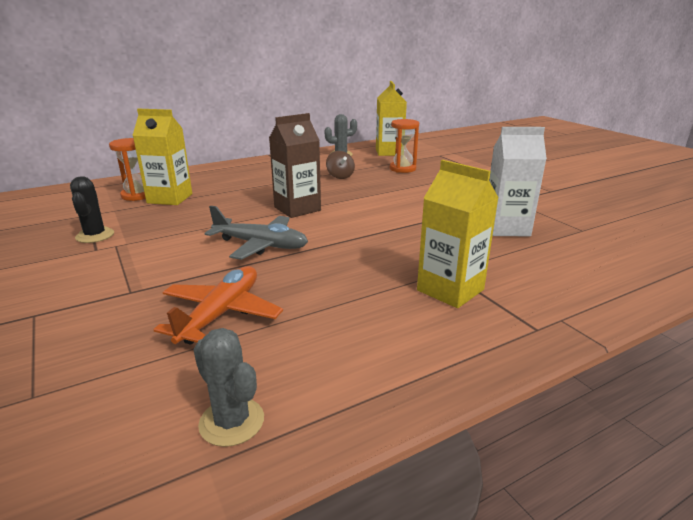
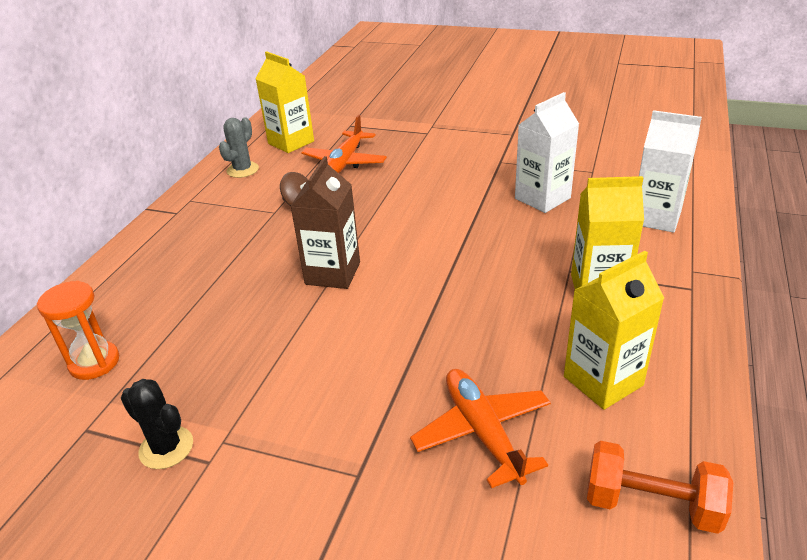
camera: 40 degrees left, 10 degrees up
yellow carton [133,109,192,205] -> yellow carton moved to [564,251,664,410]
grey cactus [193,328,264,447] -> orange dumbbell [587,441,733,534]
grey plane [205,206,308,260] -> none
orange hourglass [390,119,419,173] -> orange plane [301,115,387,173]
none -> white carton [639,110,702,233]

